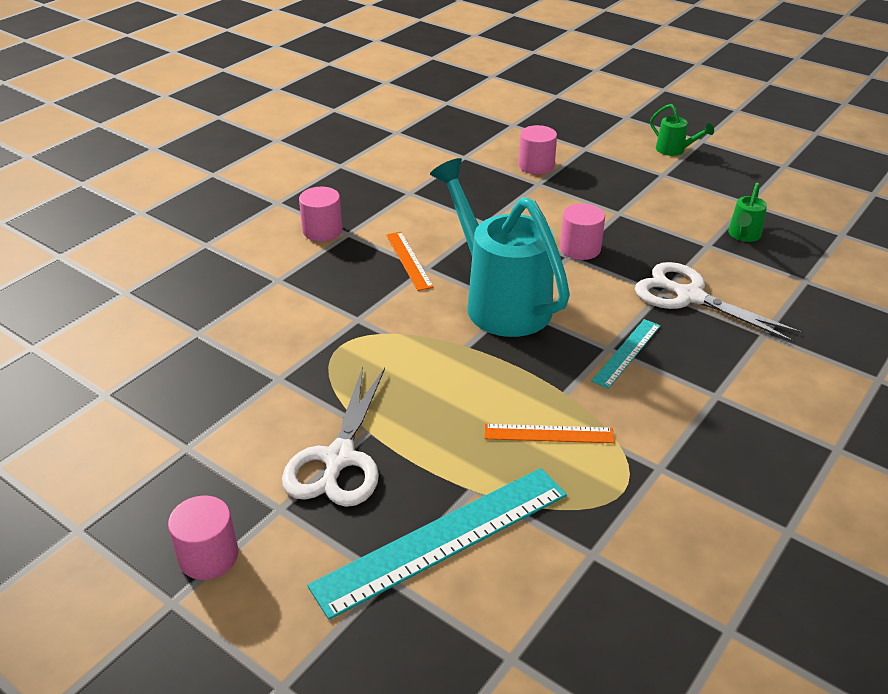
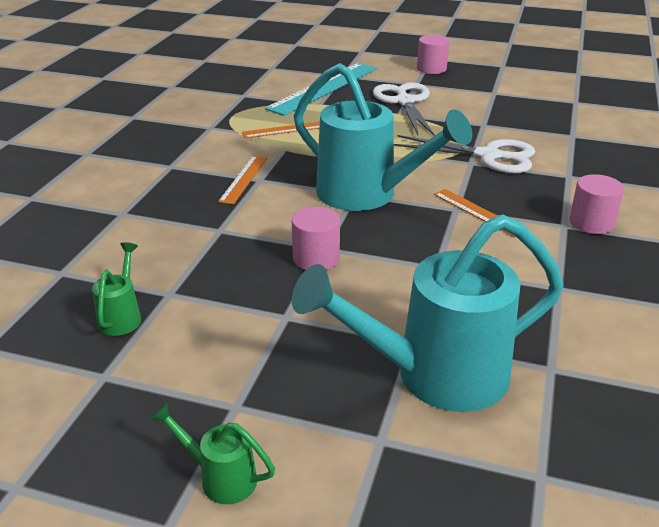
camera: 160 degrees right, 5 degrees down
pink cylinder [519,125,557,175] -> turquoise watering can [292,214,563,412]
turquoise ruler [591,319,661,389] -> orange ruler [218,156,267,205]
white scissors [635,262,803,343] -> white scissors moved to [394,135,535,173]

